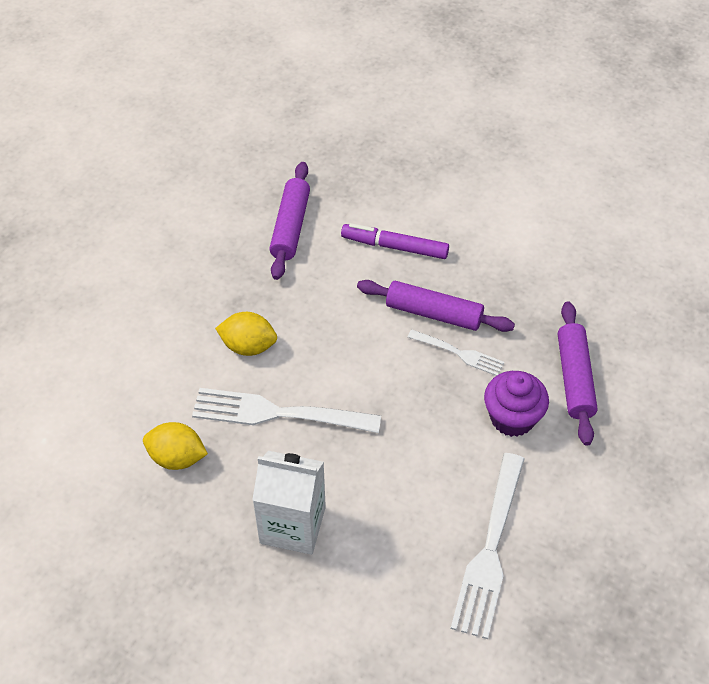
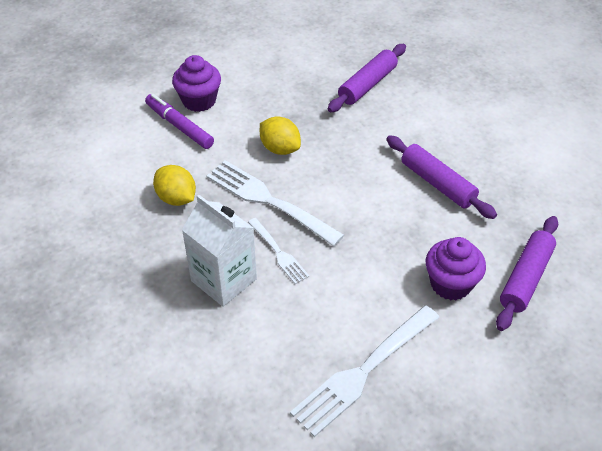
camera: 30 degrees right, 5 degrees down
purple marker [341,223,449,259] -> purple marker moved to [145,94,214,149]
white fork [408,329,504,376] -> white fork moved to [248,218,309,284]
none -> purple cupcake [172,55,221,112]

